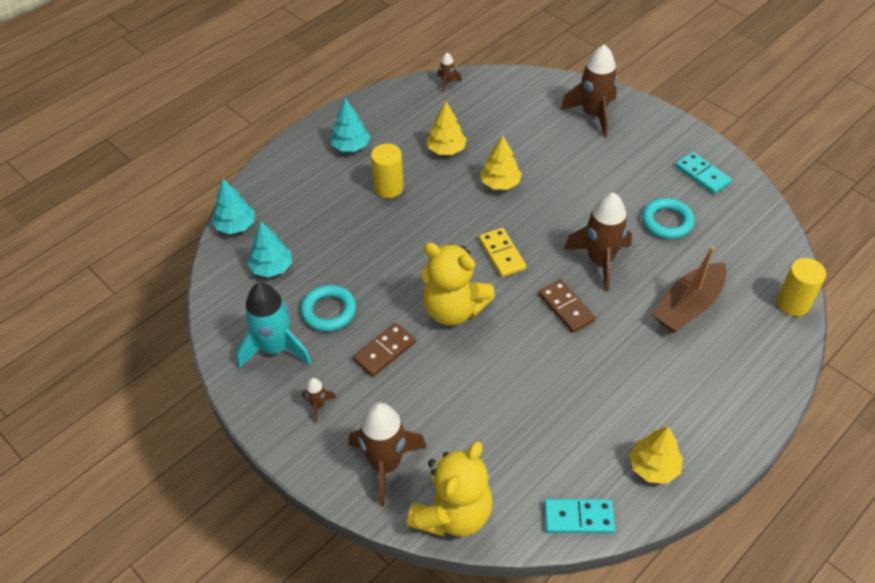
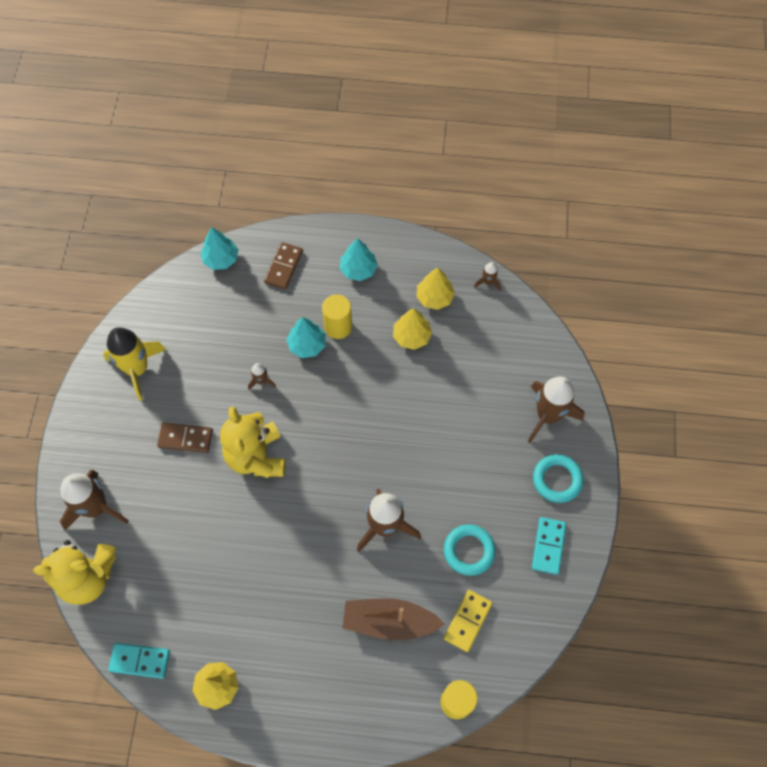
camera: 50 degrees right, 15 degrees up
turquoise rocket [236,283,312,368] -> yellow rocket [103,327,166,401]
turquoise tree [247,222,292,277] -> turquoise tree moved to [286,317,326,358]
turquoise ring [301,285,356,332] -> turquoise ring moved to [533,454,583,503]
brown rocket [302,378,336,423] -> brown rocket moved to [248,363,276,390]
yellow domino [479,228,526,277] -> yellow domino moved to [444,590,492,652]
yellow tree [480,136,522,190] -> yellow tree moved to [416,268,455,310]
brown domino [539,280,596,333] -> brown domino moved to [264,242,303,289]
turquoise domino [544,499,615,533] -> turquoise domino turned 45 degrees counterclockwise [108,643,170,679]

